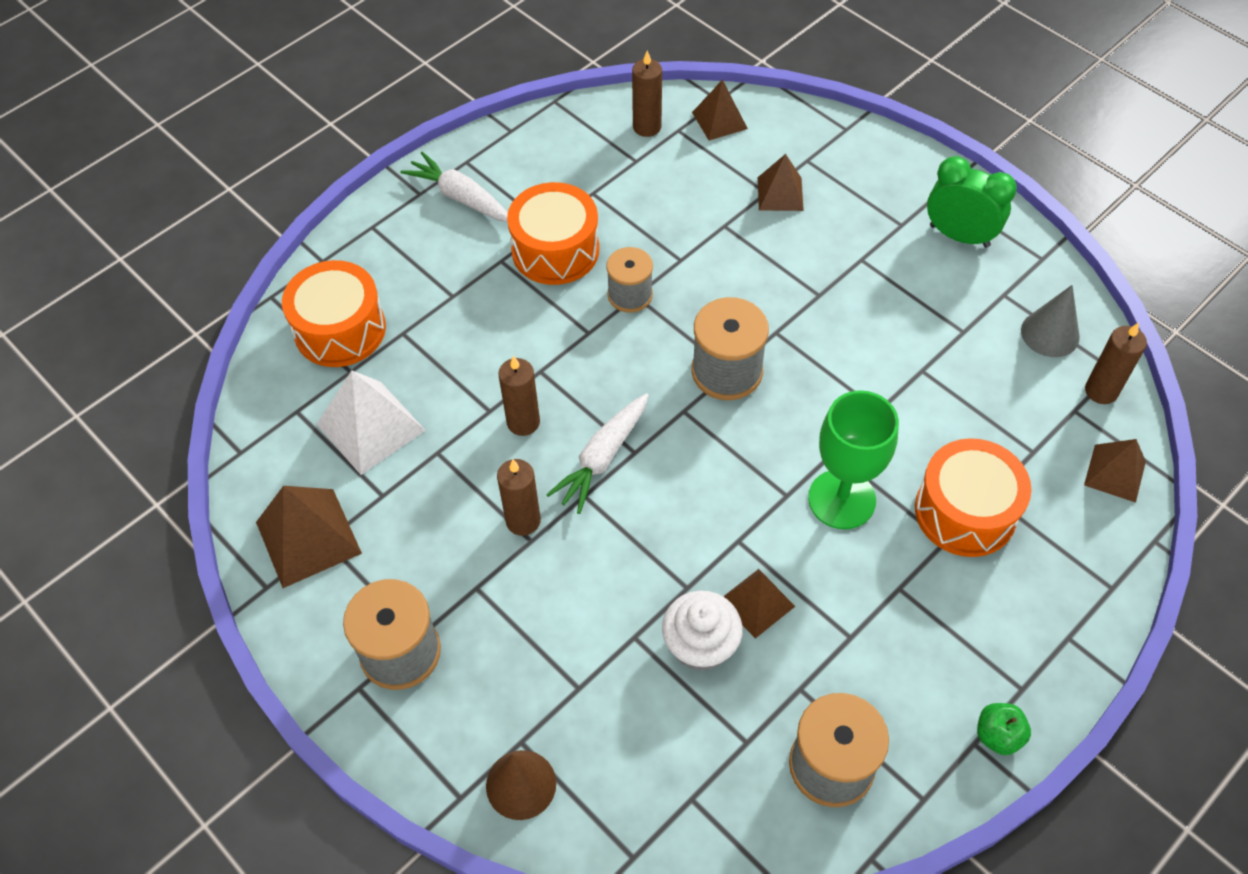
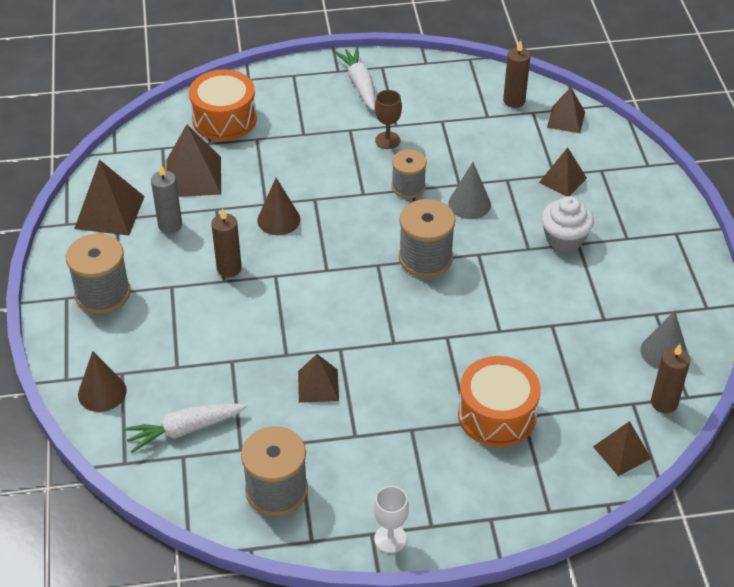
camera: 35 degrees right, 10 degrees down
white pyramid [317,370,426,475] -> brown pyramid [166,124,221,197]
brown candle [498,356,540,436] -> brown cone [257,178,300,235]
orange drum [507,182,599,285] -> brown goblet [375,90,402,149]
white carrot [546,393,649,514] -> white carrot moved to [123,403,247,453]
white cupcake [662,591,743,671] -> white cupcake moved to [541,196,594,252]
green goblet [808,390,899,529] -> none
green clock [927,156,1017,248] -> none
green apple [977,703,1031,755] -> white goblet [374,486,409,553]
none -> grey candle [151,165,182,233]
none -> grey cone [448,162,491,219]

